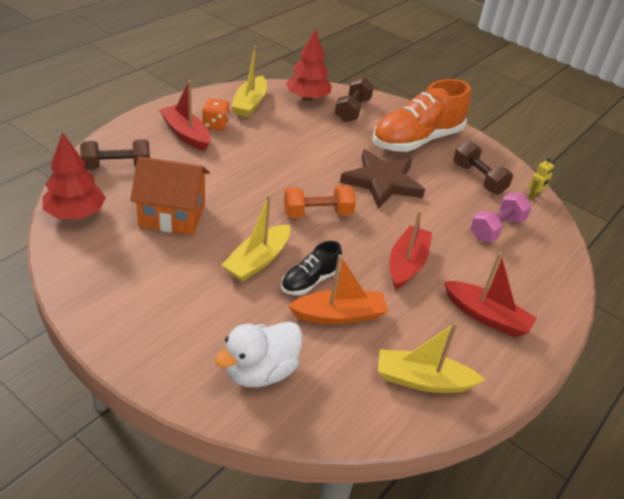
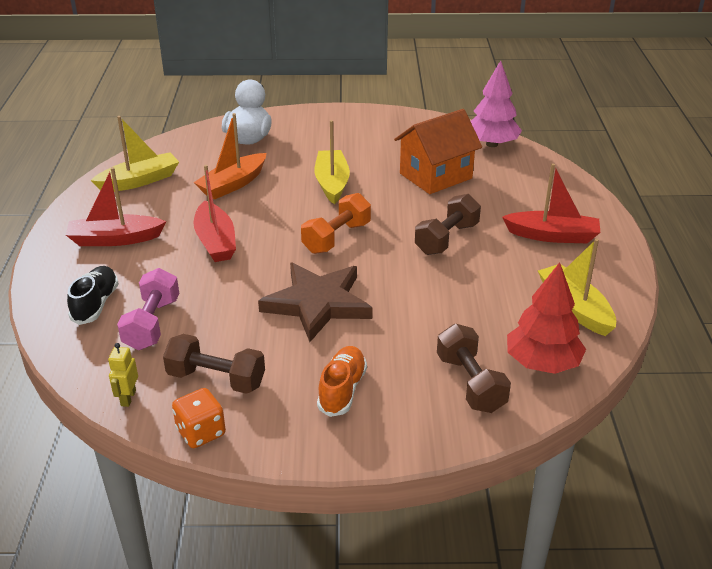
camera: 145 degrees right, 5 degrees down
red tree [43,132,106,219] -> pink tree [471,60,522,147]
brown dumbbell [80,139,150,170] -> brown dumbbell moved to [415,194,481,255]
orange dice [202,98,230,131] -> orange dice moved to [172,388,226,448]
black shoe [281,241,342,295] -> black shoe moved to [67,266,119,325]
orange shoe [372,79,471,152] -> orange shoe [317,346,367,417], size x0.49

